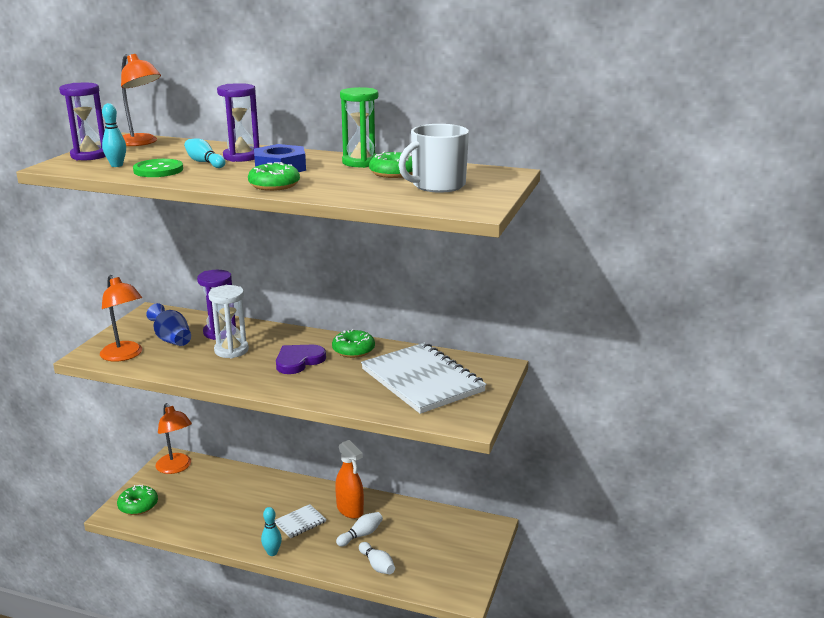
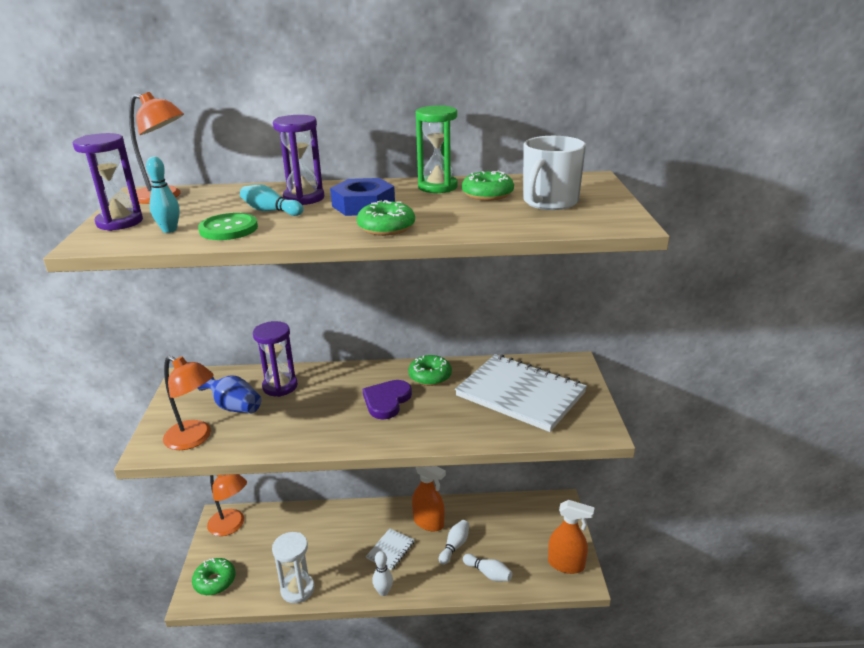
camera: 20 degrees left, 5 degrees up
white hourglass [208,285,249,358] -> white hourglass moved to [272,532,314,603]
turquoise bowling pin [261,507,282,556] -> white bowling pin [372,551,393,596]
none -> orange spray bottle [548,500,594,574]

